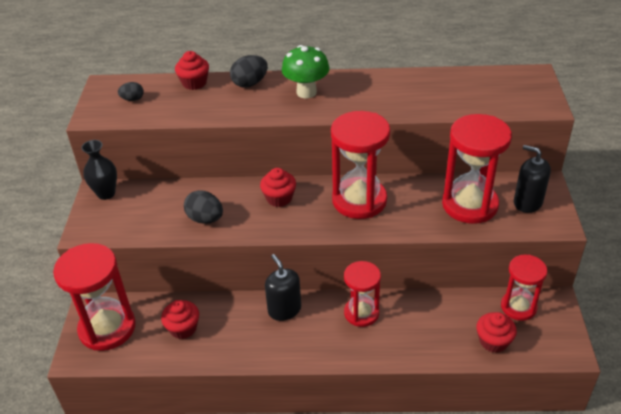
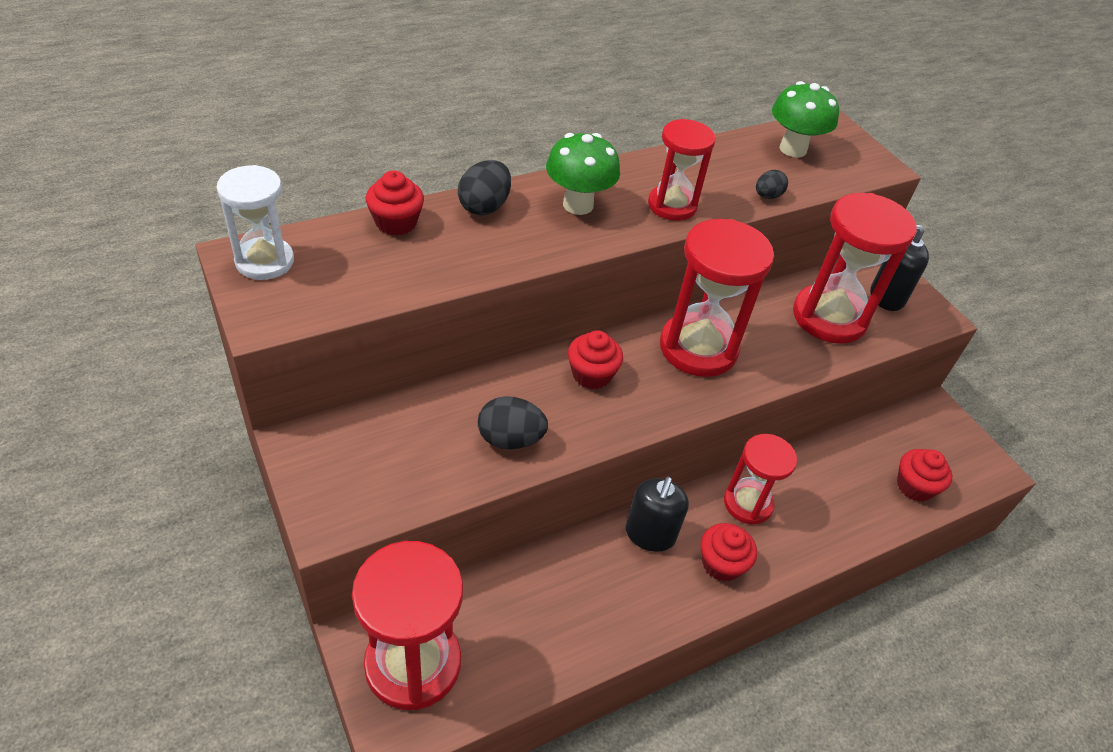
camera: 35 degrees left, 5 degrees up
black vase [81,140,117,200] -> none
black egg [118,82,144,101] -> black egg moved to [756,170,788,199]
red cupcake [161,300,199,339] -> red cupcake moved to [701,523,757,582]
black soap dispenser [265,254,301,321] -> black soap dispenser turned 105 degrees counterclockwise [626,477,689,552]
red hourglass [501,255,547,321] -> red hourglass moved to [648,119,716,221]
none -> white hourglass [216,165,294,280]
none -> green mushroom [772,81,839,157]

